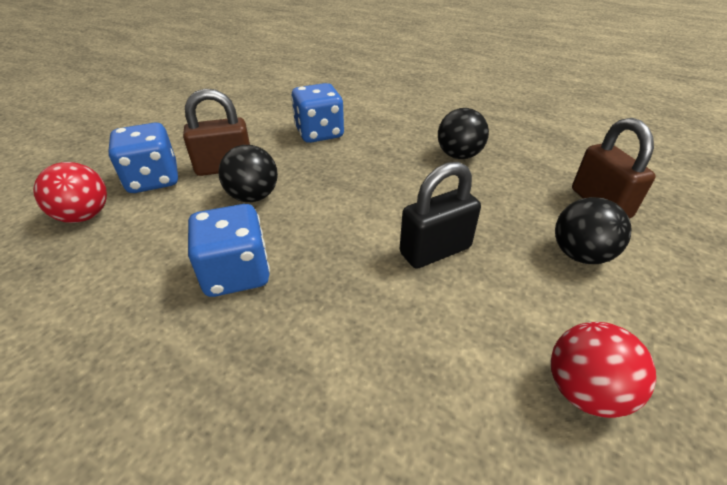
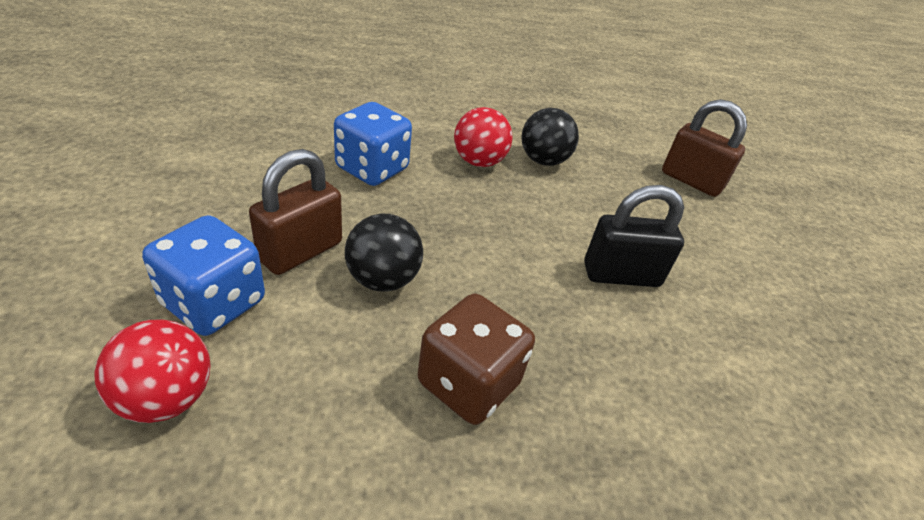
camera: 40 degrees left, 0 degrees up
blue dice [188,204,270,297] -> brown dice [417,294,535,425]
black padlock [400,162,481,269] -> black padlock turned 60 degrees clockwise [584,185,684,287]
red ball [551,322,656,418] -> red ball moved to [454,107,513,167]
black ball [555,197,631,264] -> none

